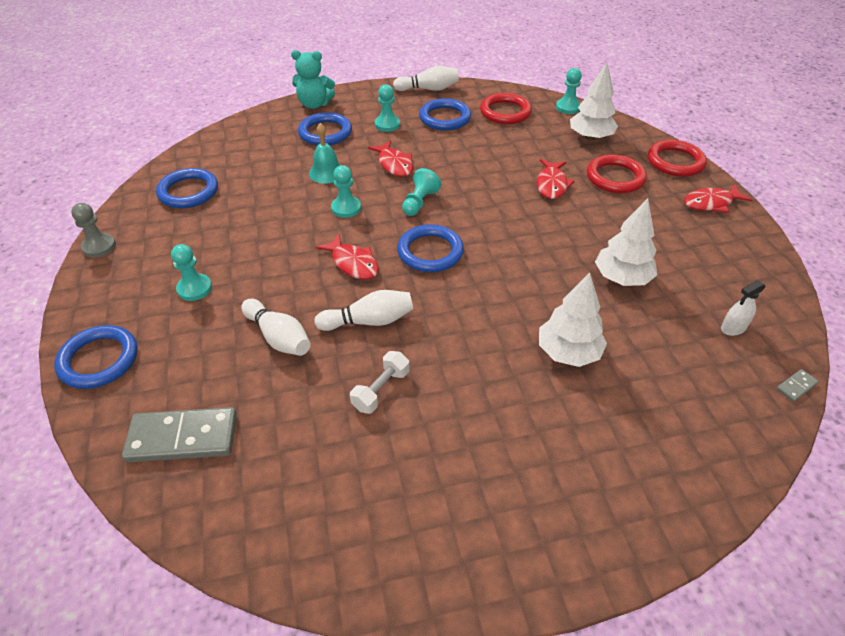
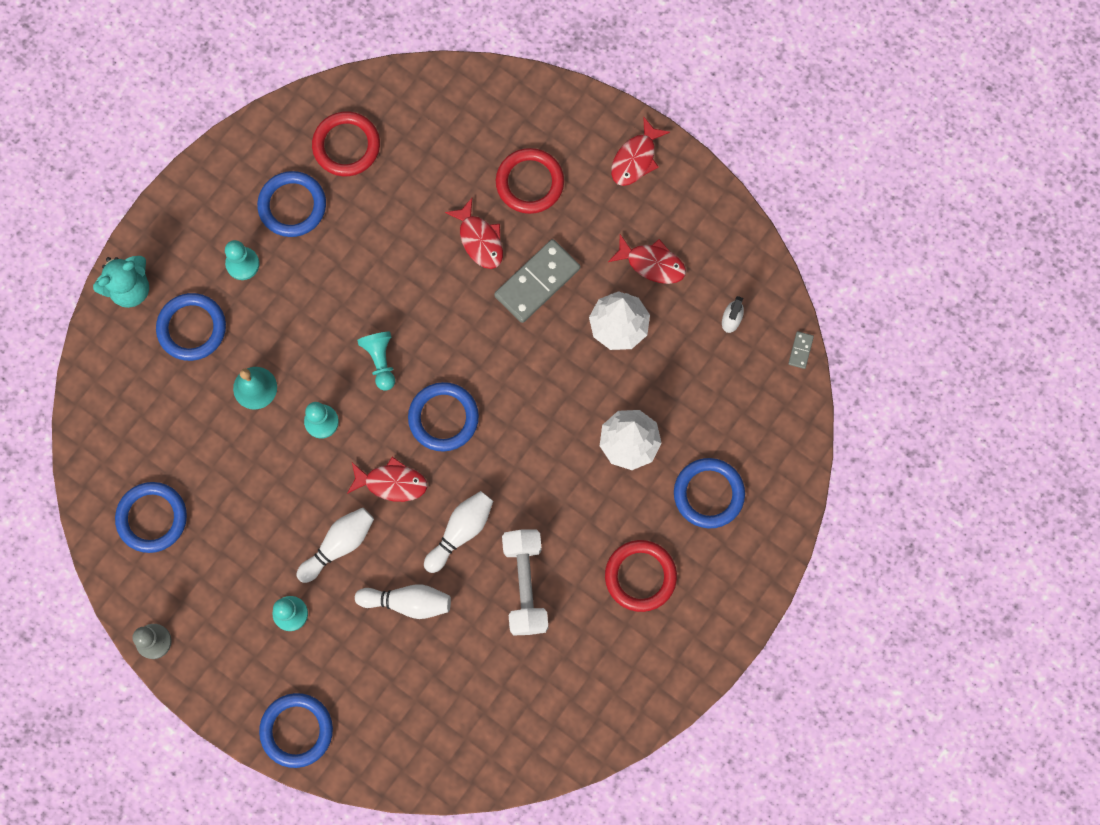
camera: 40 degrees left, 30 degrees up
grey domino [122,407,237,463] -> grey domino moved to [494,239,580,323]
white dumbbell [350,351,409,414] -> white dumbbell [502,530,548,636], size x1.67
red fish [368,140,413,177] -> red fish moved to [608,234,686,284]
white bowling pin [393,66,459,91] -> white bowling pin moved to [297,508,374,583]
turquoise pawn [556,68,582,114] -> none
white tree [570,63,618,140] -> none
red ring [648,140,707,177] -> red ring moved to [605,540,677,612]
none -> blue ring [674,458,745,528]

